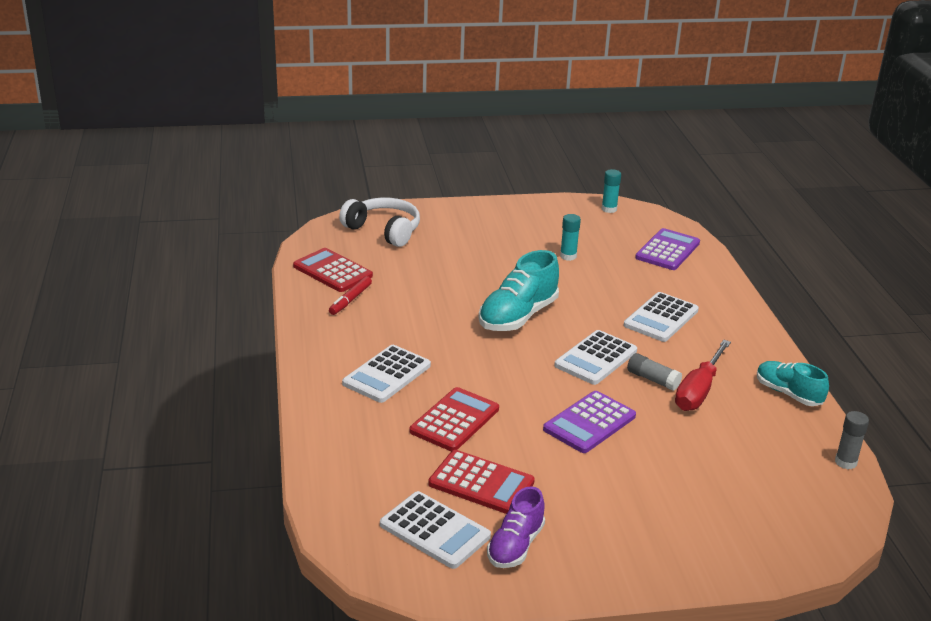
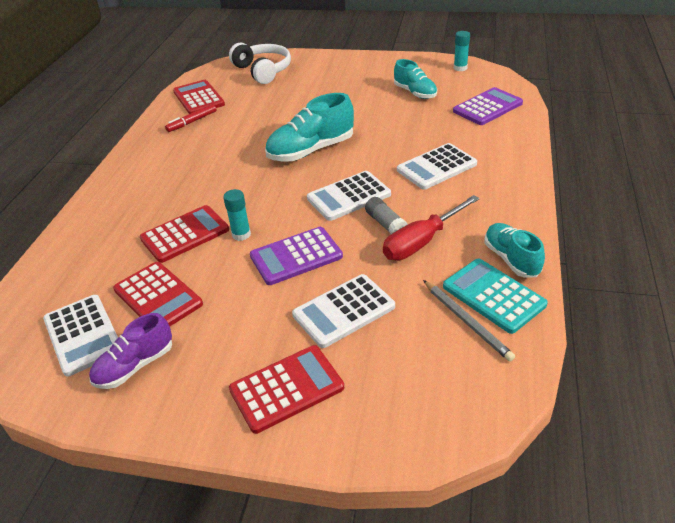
camera: 25 degrees right, 10 degrees up
white calculator [342,345,431,403] -> white calculator moved to [292,274,395,348]
turquoise glue stick [560,214,581,261] -> turquoise glue stick moved to [223,189,251,241]
grey glue stick [835,411,869,469] -> none
none -> red calculator [229,345,344,434]
none -> turquoise shoe [394,59,437,99]
none -> grey pencil [423,280,515,362]
none -> turquoise calculator [443,258,548,334]

